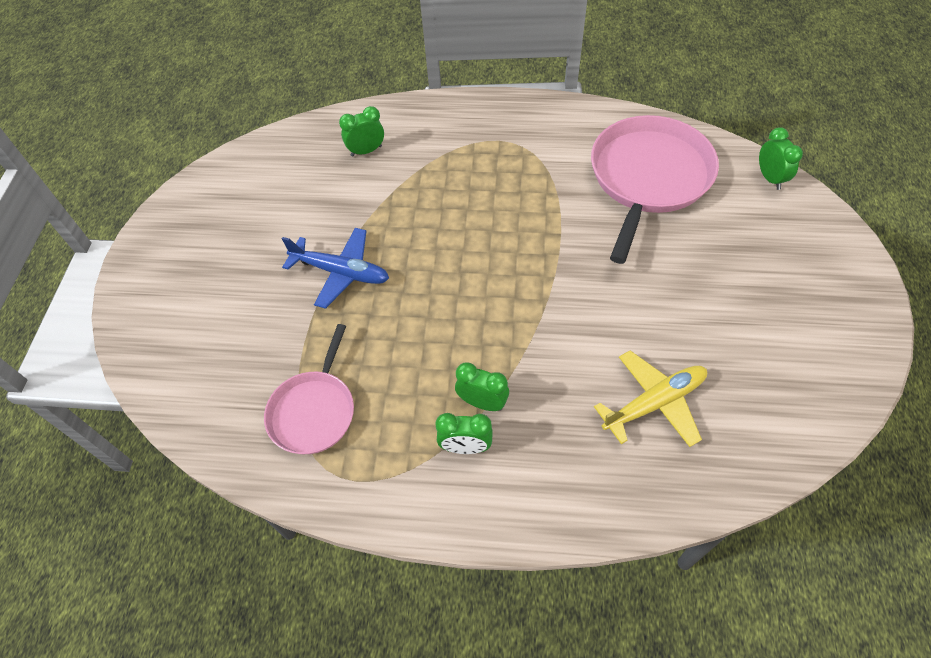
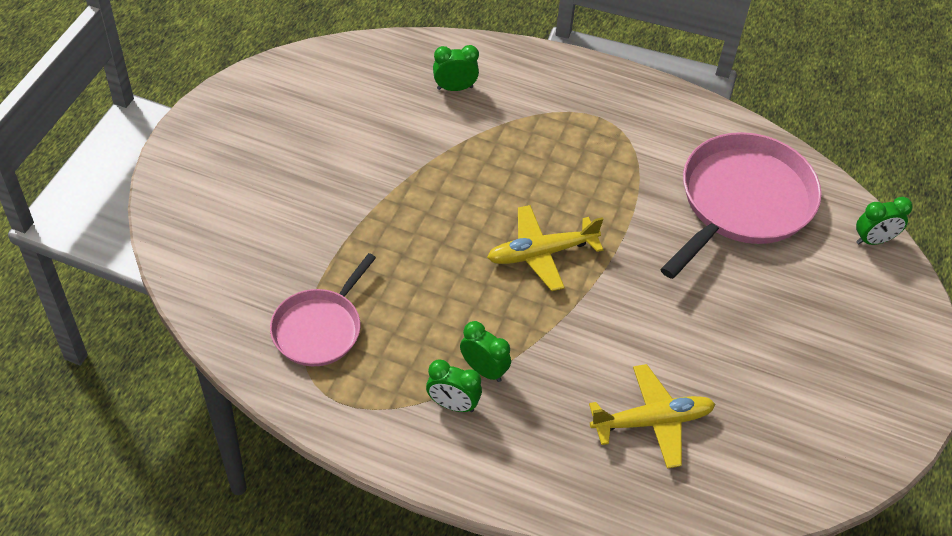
camera: 10 degrees right, 5 degrees down
blue plane [282,228,389,309] -> none
green clock [759,127,803,190] -> green clock turned 75 degrees clockwise [856,197,913,245]
none -> yellow plane [487,205,603,291]

